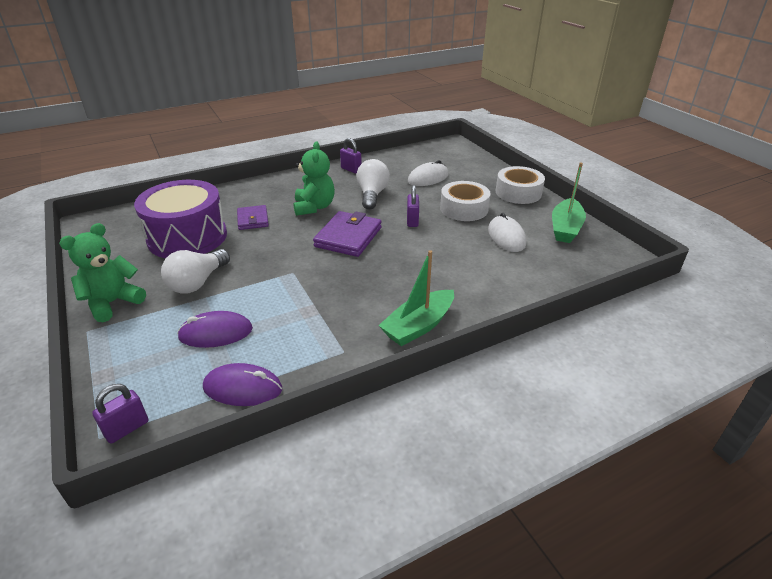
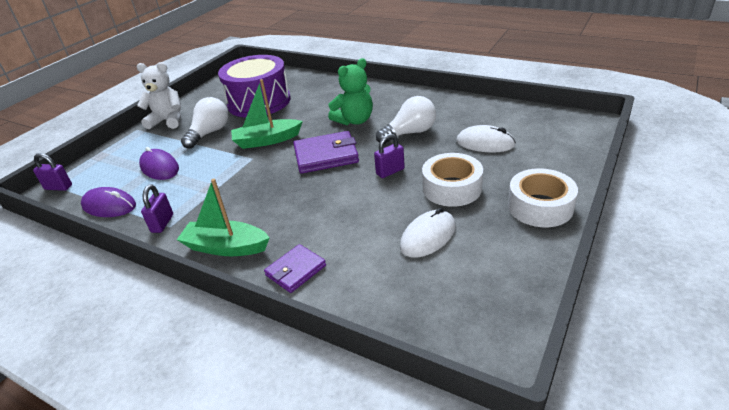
camera: 60 degrees right, 0 degrees up
green teddy bear [59,223,146,322] -> white teddy bear [137,62,181,129]
white light bulb [161,249,230,294] -> white light bulb turned 120 degrees clockwise [181,97,228,149]
purple mouse [203,363,282,406] -> purple mouse turned 45 degrees counterclockwise [81,187,136,217]
purple wallet [237,205,269,230] -> purple wallet moved to [264,244,326,293]
purple padlock [340,138,362,174] -> purple padlock moved to [141,184,173,233]
green boat [552,162,586,243] -> green boat moved to [231,79,303,149]

